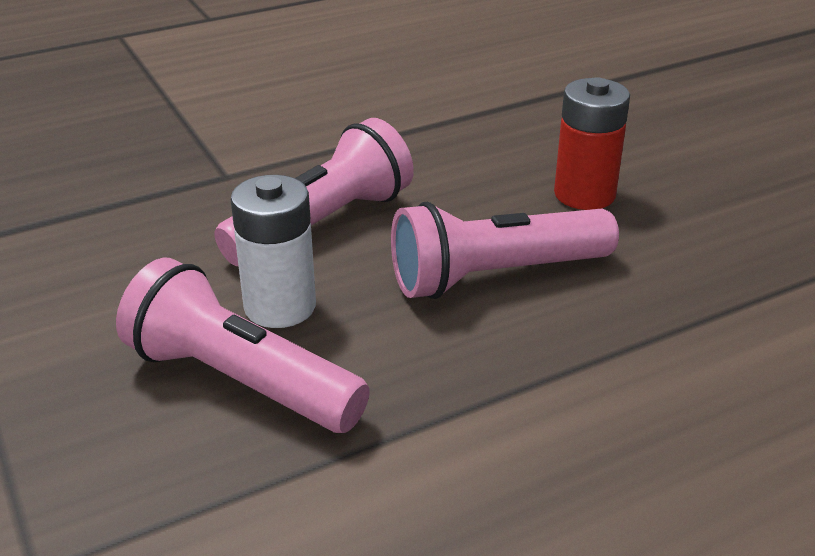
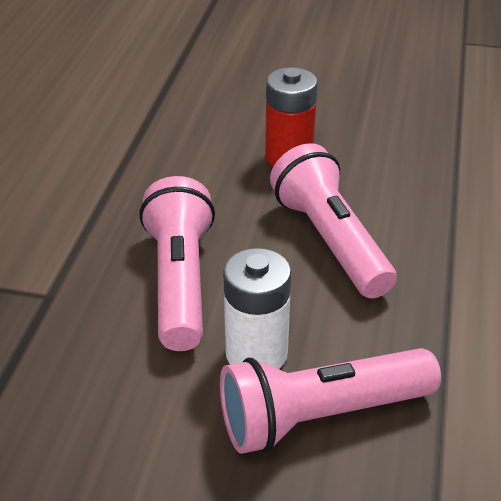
camera: 50 degrees left, 5 degrees up
pink flashlight [391,202,619,299] -> pink flashlight turned 135 degrees clockwise [270,143,397,299]

